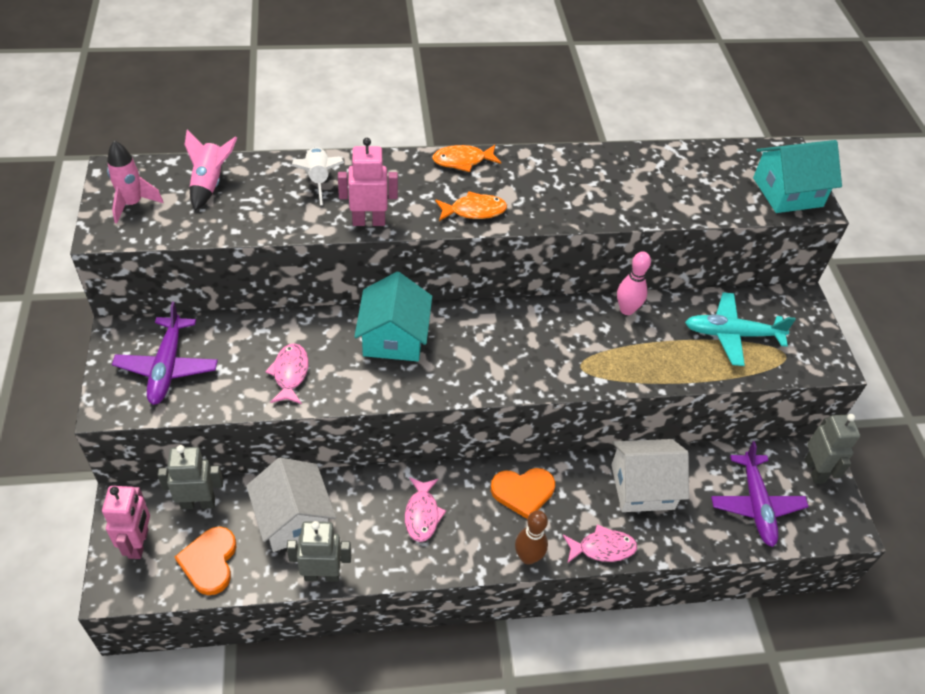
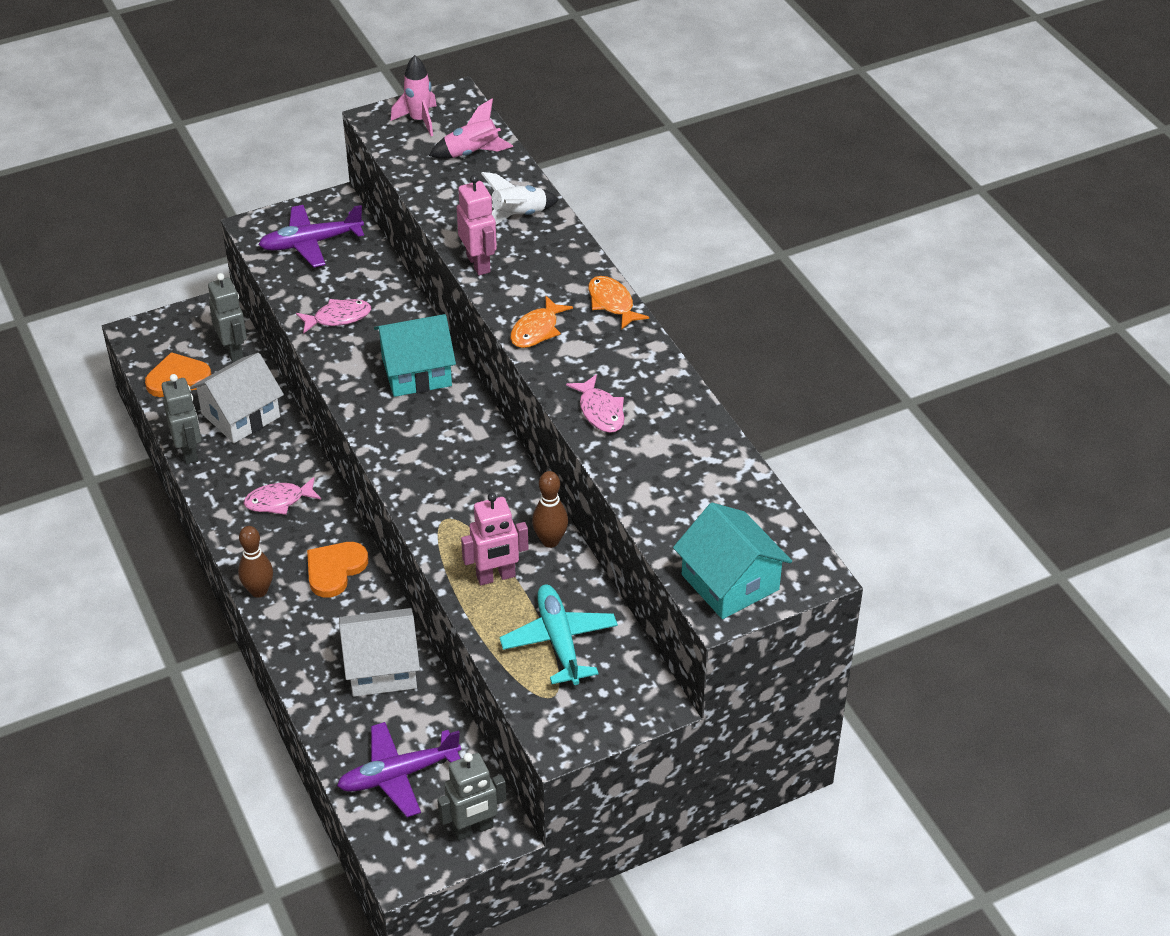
camera: 75 degrees right, 5 degrees down
pink robot [102,486,150,559] -> pink robot moved to [461,493,529,585]
orange fish [435,191,507,221] -> orange fish turned 60 degrees clockwise [510,296,573,348]
orange heart [491,468,555,519] -> orange heart turned 60 degrees clockwise [307,542,368,598]
pink fish [563,524,637,563] -> pink fish moved to [566,374,624,433]
white house [611,439,689,512] -> white house turned 75 degrees counterclockwise [339,608,420,697]
pink bowling pin [617,251,651,315] -> brown bowling pin [532,471,568,548]

